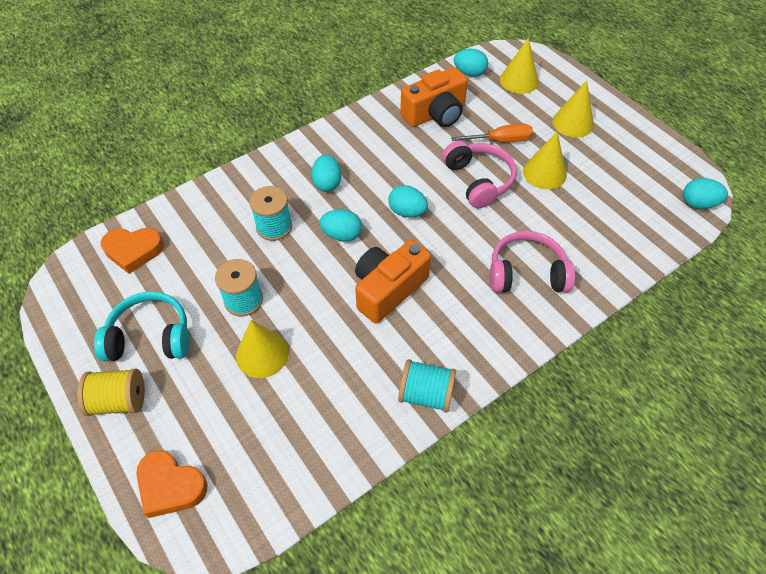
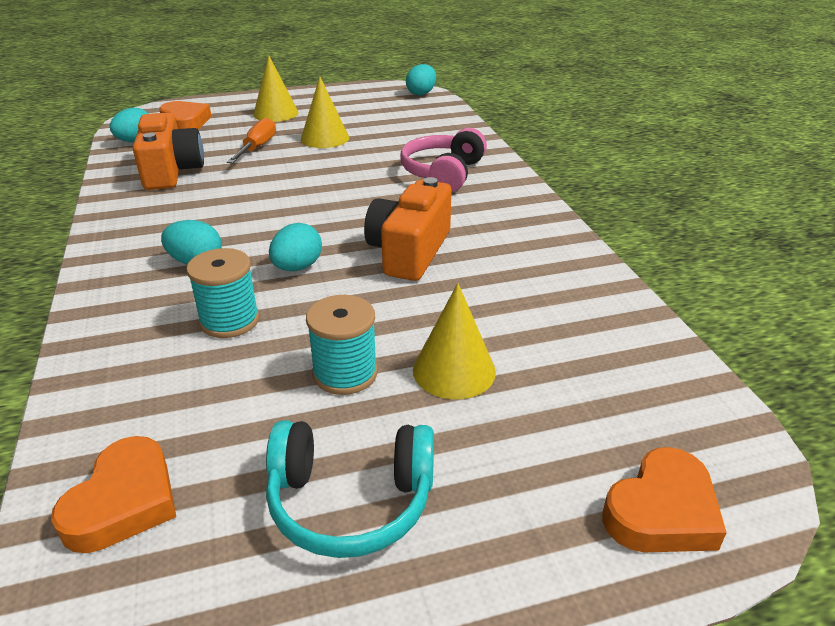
camera: 70 degrees left, 20 degrees down
yellow spool [77,369,145,416] -> none
turquoise headphones [94,291,190,361] -> turquoise headphones turned 105 degrees counterclockwise [266,420,434,558]
orange camera [355,240,431,324] -> orange camera turned 45 degrees clockwise [364,177,452,281]
turquoise egg [388,185,428,217] -> none
turquoise spool [398,359,456,413] -> none
pink headphones [442,141,517,208] -> none
yellow cone [500,38,539,94] -> orange heart [159,101,212,129]

